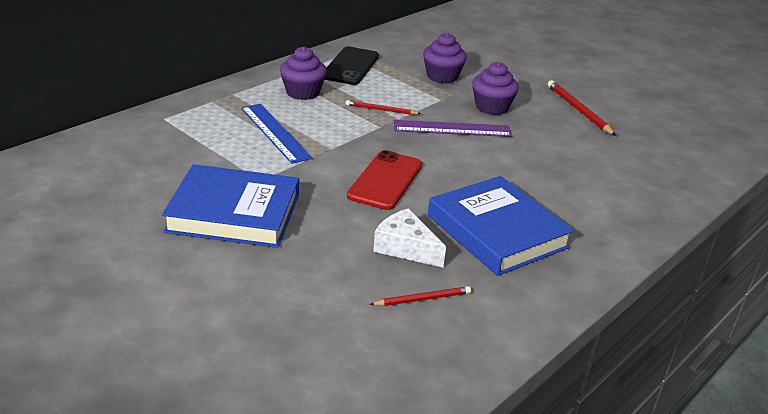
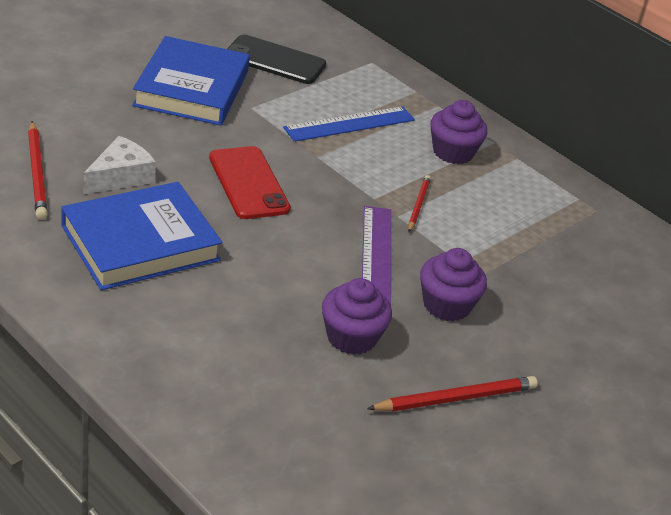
camera: 90 degrees right, 5 degrees up
black phone [325,46,379,85] -> black phone moved to [227,35,326,84]
red phone [347,150,422,210] -> red phone turned 45 degrees clockwise [209,146,290,219]
red pencil [369,286,471,306] -> red pencil [28,121,48,220], size x1.58
purple cupcake [423,33,467,83] -> purple cupcake moved to [322,278,392,355]

